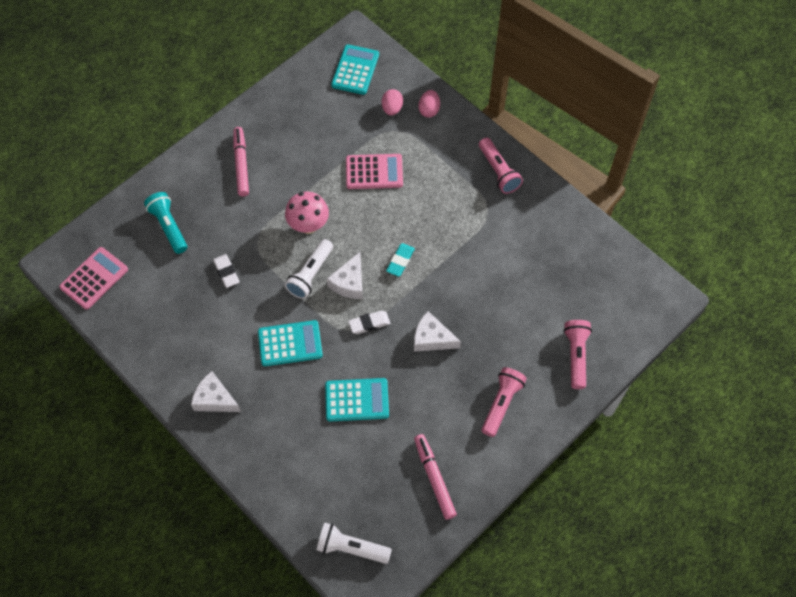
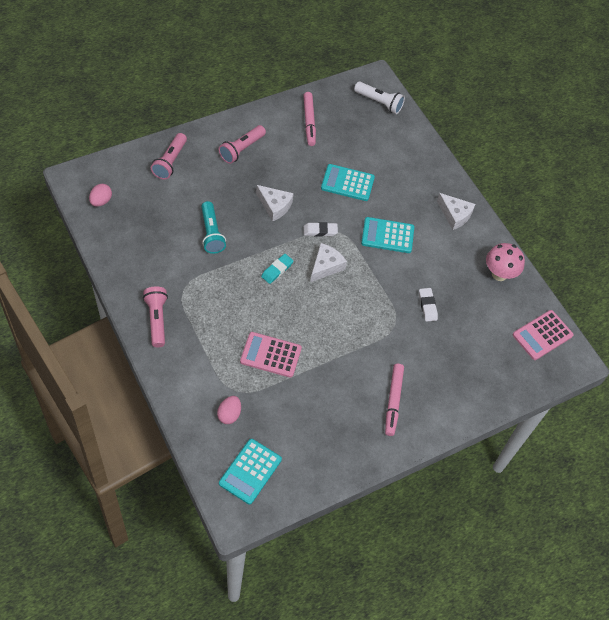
camera: 170 degrees left, 5 degrees down
turquoise flashlight [144,192,187,254] -> turquoise flashlight moved to [201,201,226,254]
pink mushroom [285,192,329,234] -> pink mushroom moved to [486,243,525,281]
white flashlight [285,239,333,299] -> none
pink egg [418,90,440,118] -> pink egg moved to [89,184,112,207]

